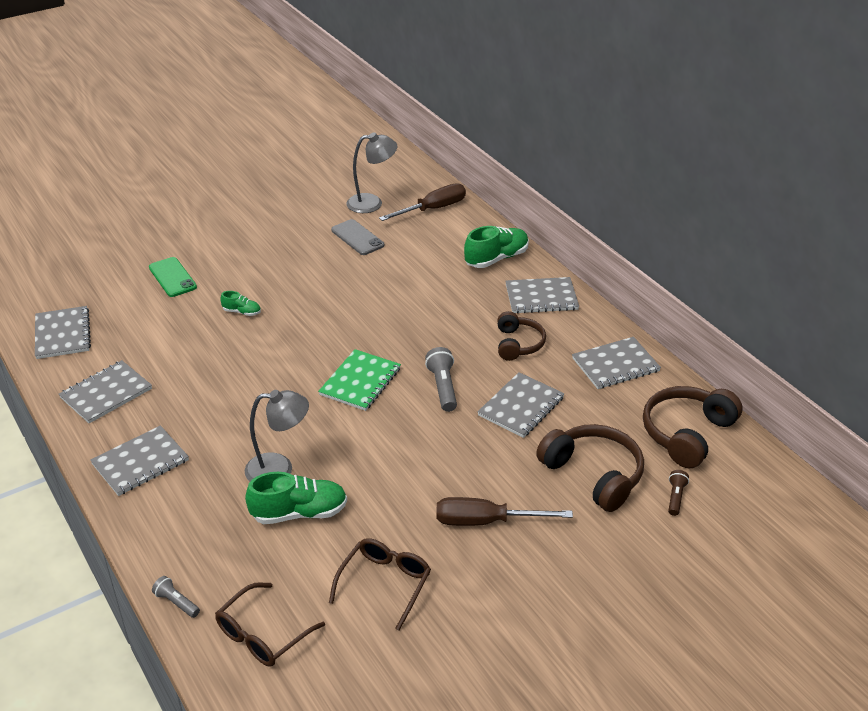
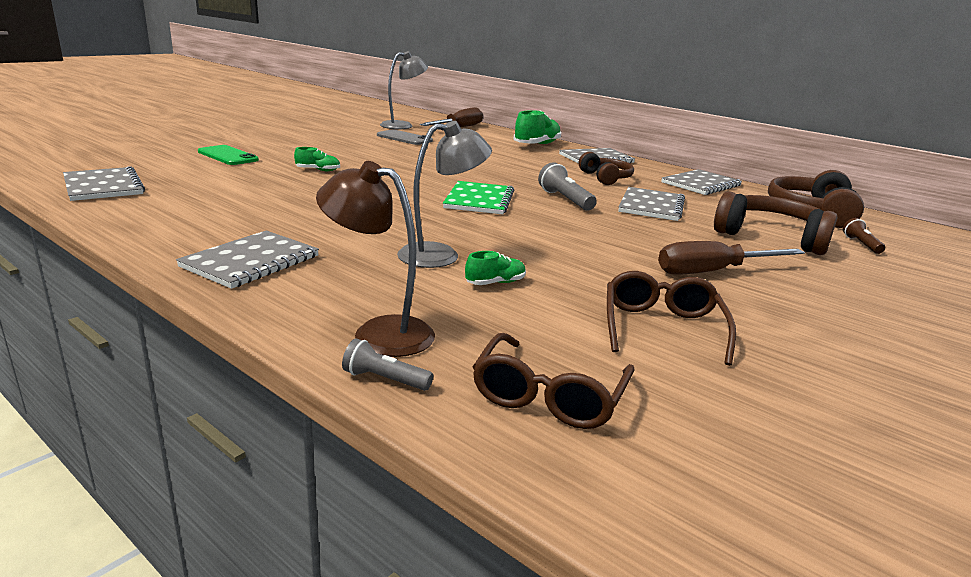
camera: 20 degrees left, 15 degrees down
grey notebook [59,360,152,423] -> none
green shoe [245,472,347,524] -> green shoe [465,251,526,285], size x0.51
none -> brown lamp [316,161,435,357]

